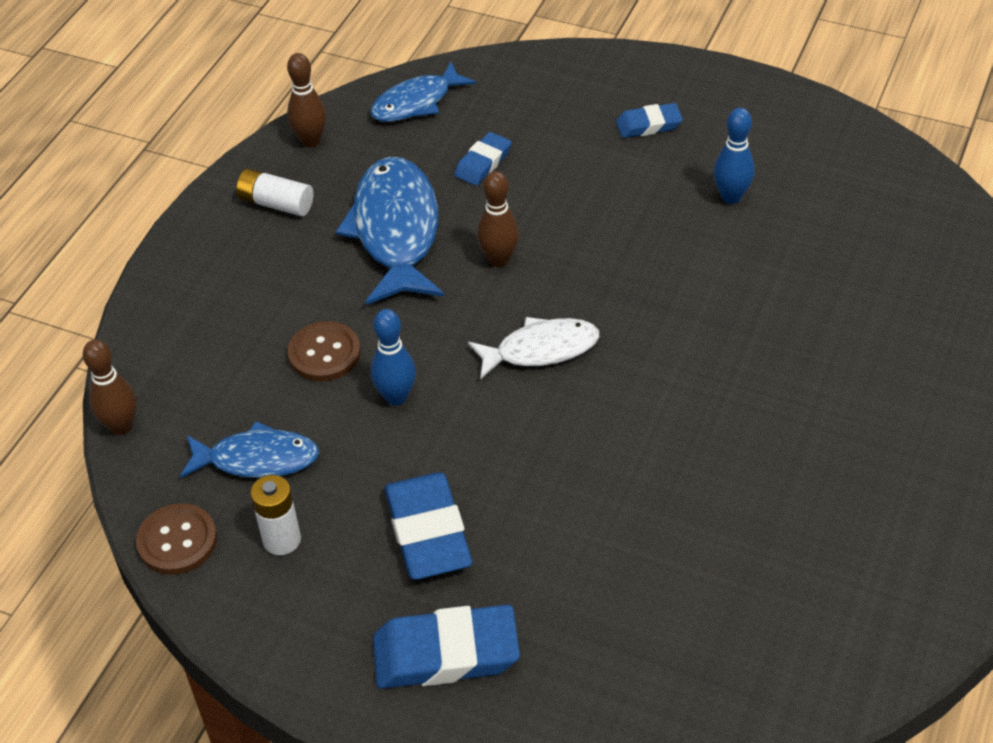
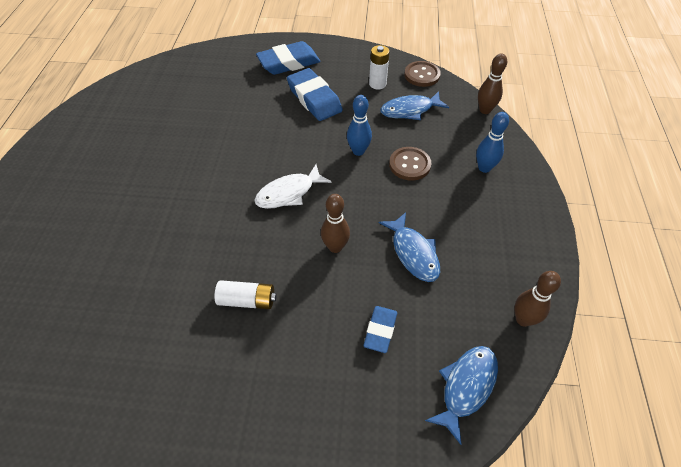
camera: 160 degrees right, 5 degrees up
white battery [236,169,313,216] -> white battery moved to [214,280,277,309]
blue fish [336,157,444,305] -> blue fish [379,212,440,282], size x0.61
blue eraser [616,103,683,138] -> none
blue bowling pin [714,108,755,204] -> blue bowling pin moved to [476,112,509,173]

